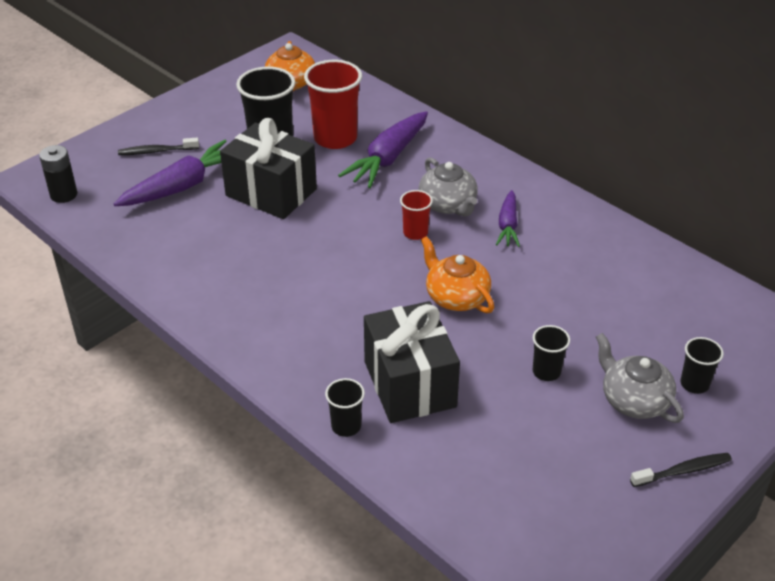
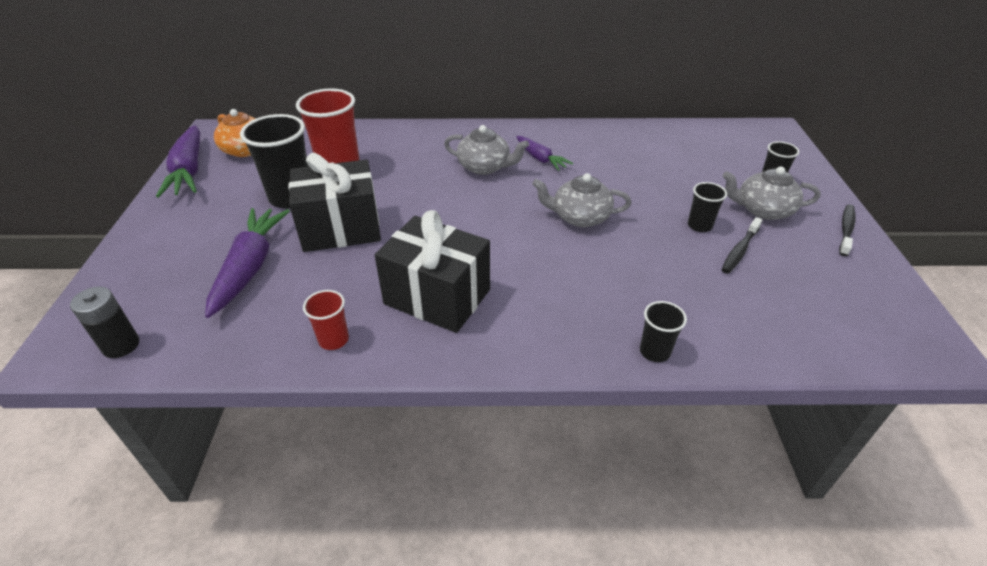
camera: 45 degrees left, 0 degrees up
black toothbrush [118,138,199,155] -> black toothbrush moved to [721,217,762,274]
purple carrot [338,111,428,188] -> purple carrot moved to [156,125,200,198]
black gift [364,301,460,423] -> black gift moved to [375,210,490,333]
red cup [400,190,433,240] -> red cup moved to [303,290,349,350]
orange teapot [421,236,494,313] -> grey teapot [532,173,632,227]

